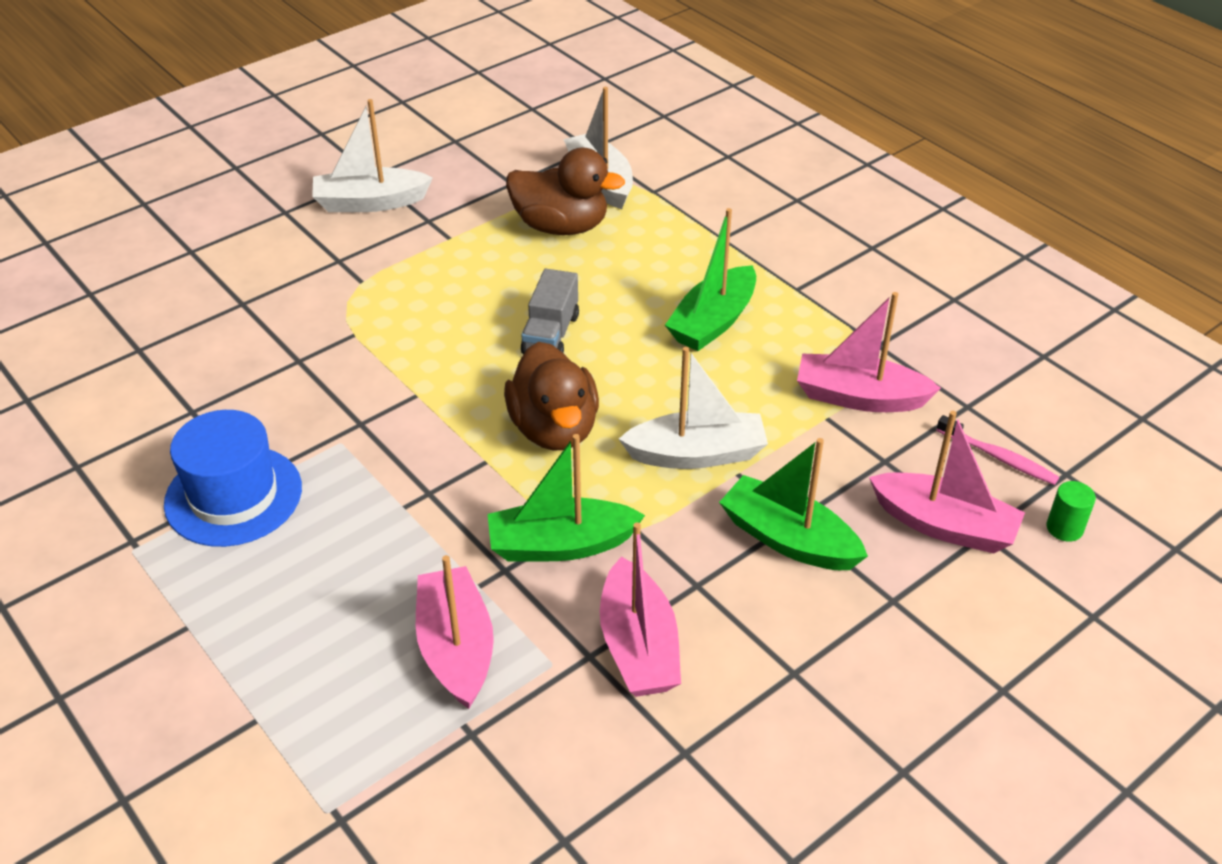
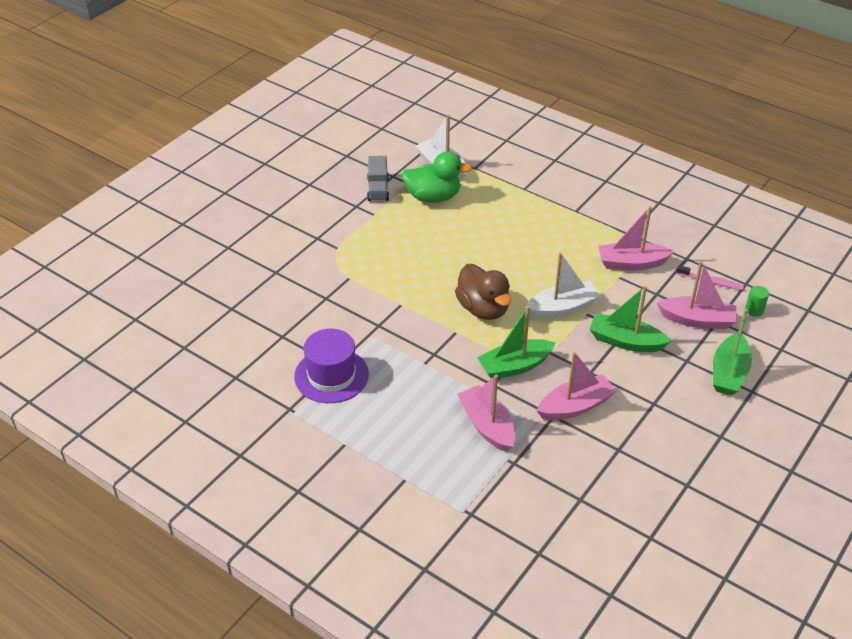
camera: 15 degrees left, 0 degrees up
blue hat [164,410,302,547] -> purple hat [294,329,369,403]
white boat [312,99,433,212] -> none
brown duck [506,148,625,235] -> green duck [401,151,472,203]
grey truck [521,269,579,354] -> grey truck moved to [367,156,389,201]
pink boat [600,522,681,697] -> pink boat turned 90 degrees counterclockwise [537,352,616,420]
green boat [665,208,756,351] -> green boat moved to [713,309,752,396]

